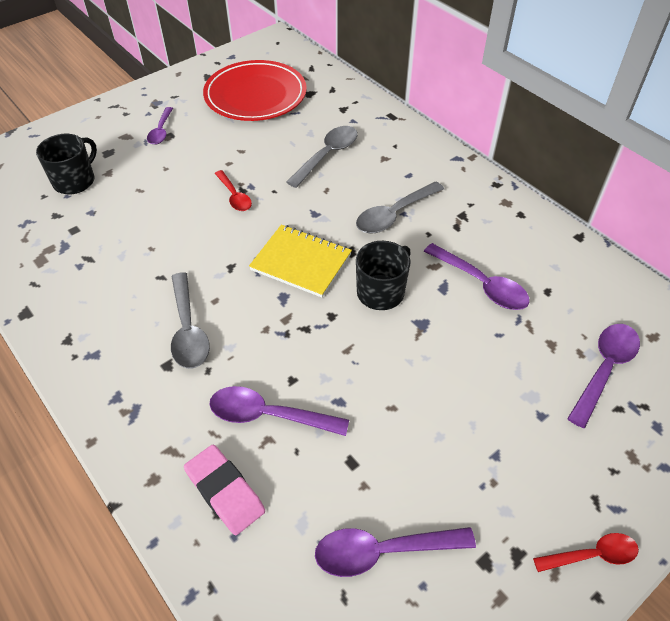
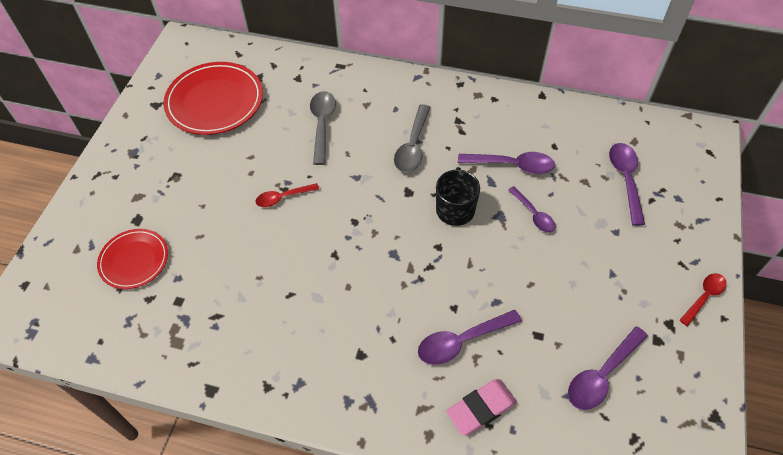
camera: 35 degrees left, 5 degrees up
black mug [36,134,97,194] -> red plate [97,229,168,289]
purple spoon [147,107,173,145] -> purple spoon moved to [508,186,555,233]
grey spoon [171,272,210,369] -> none
pink eraser [184,445,265,535] -> pink eraser turned 45 degrees counterclockwise [446,379,517,436]
red spoon [215,170,252,211] -> red spoon turned 135 degrees clockwise [256,183,319,207]
yellow notebook [249,225,352,297] -> none

